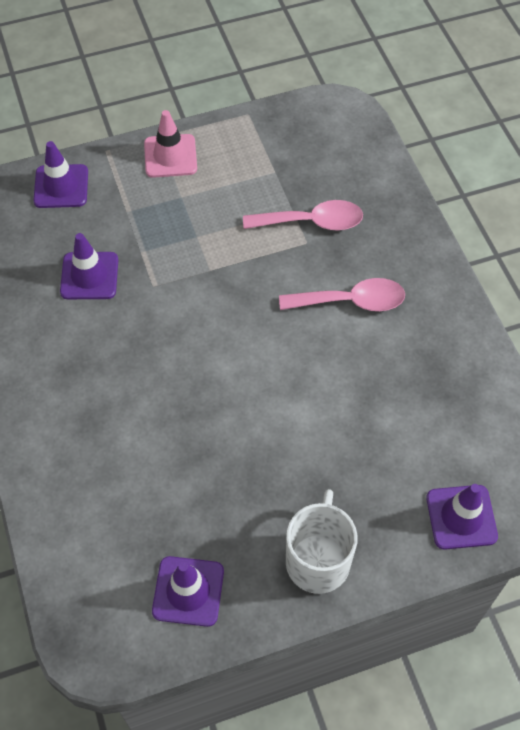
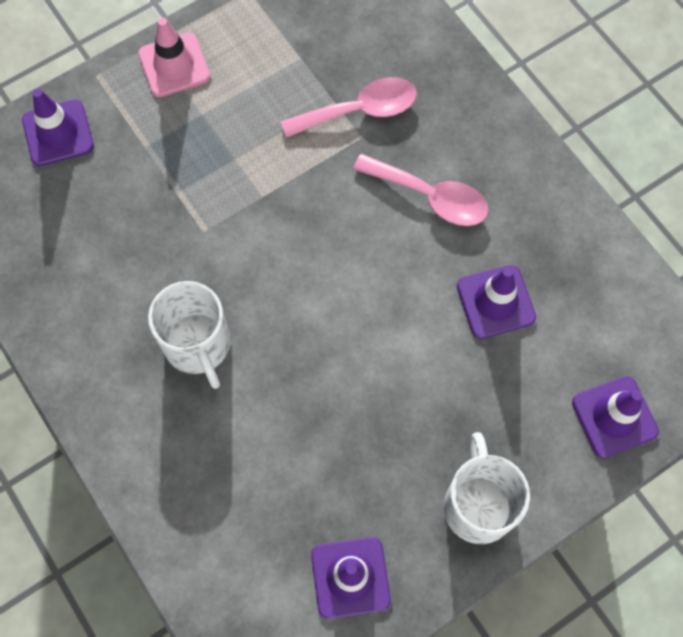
camera: 15 degrees left, 10 degrees up
purple traffic cone [60,233,118,299] -> purple traffic cone moved to [457,265,536,339]
pink spoon [279,278,405,311] -> pink spoon turned 45 degrees clockwise [353,154,489,226]
none -> white mug [148,281,230,389]

